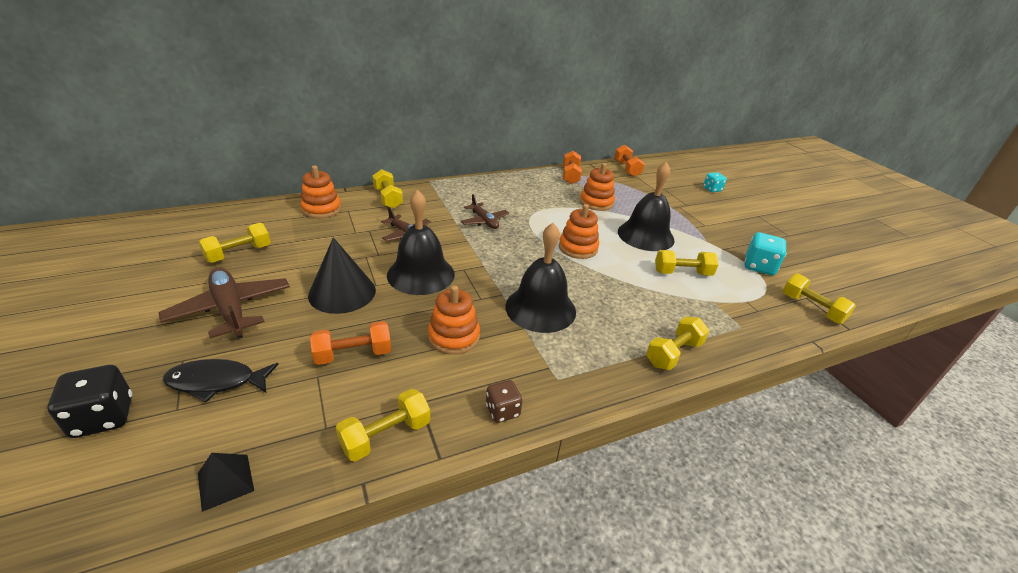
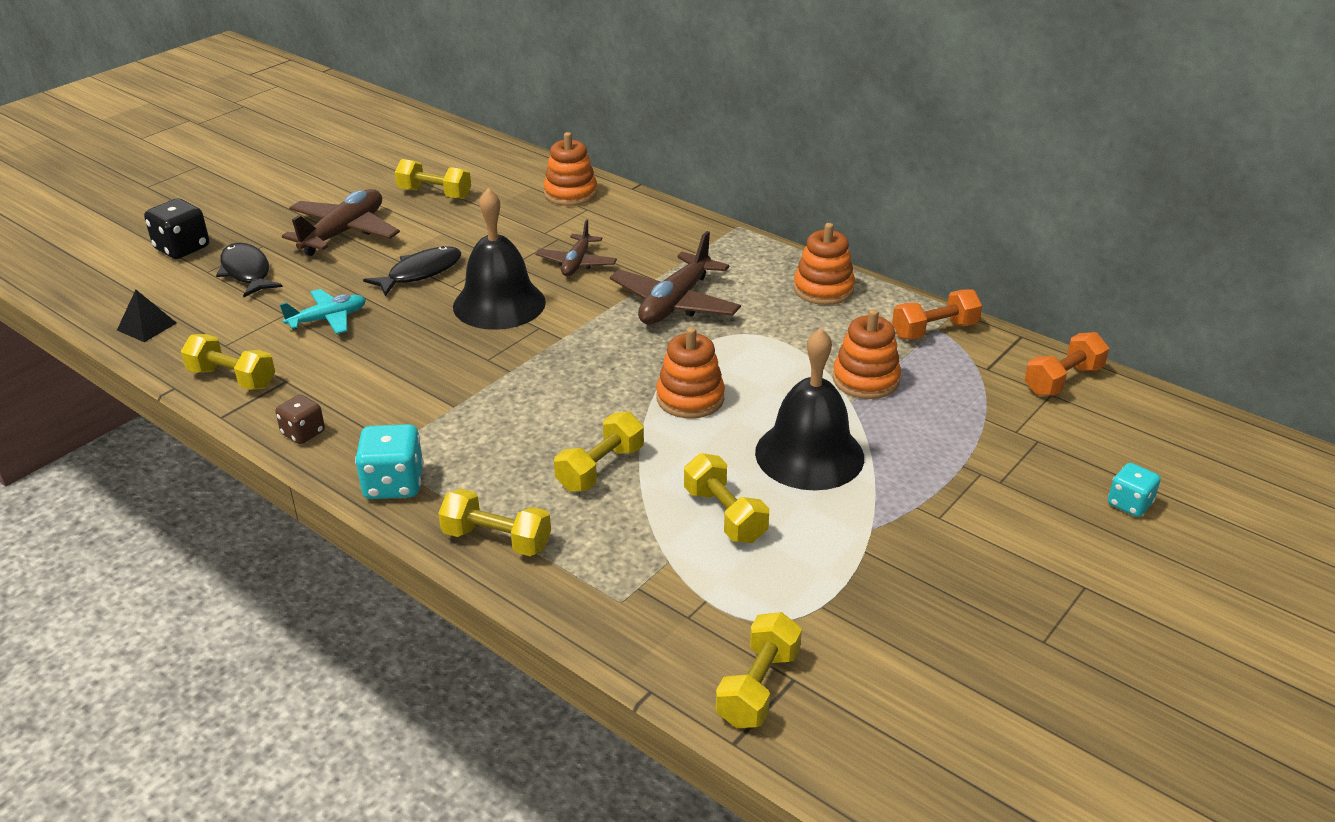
camera: 65 degrees right, 0 degrees up
black cone [308,237,376,314] -> black fish [363,246,461,296]
orange dumbbell [310,321,391,365] -> turquoise plane [280,289,366,334]
yellow dumbbell [372,169,403,209] -> yellow dumbbell moved to [554,411,644,492]
orange stacking toy [428,285,480,355] -> orange stacking toy moved to [794,223,855,305]
brown plane [460,194,509,229] -> brown plane [610,231,741,324], size x1.63
black bell [505,223,576,333] -> none
turquoise dice [744,232,786,275] -> turquoise dice moved to [355,424,424,499]

